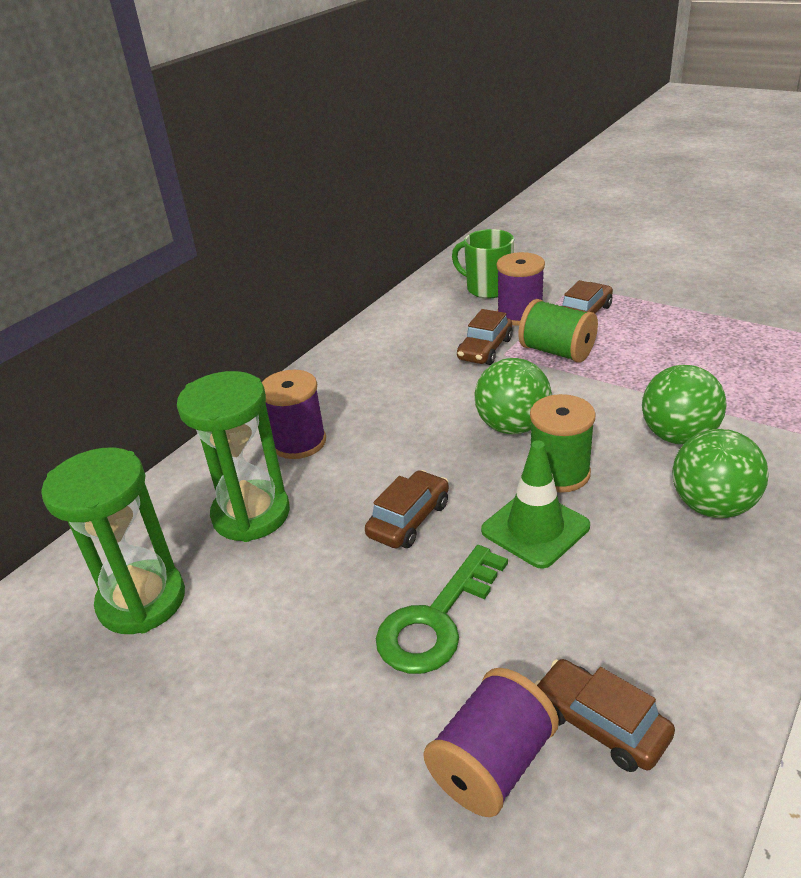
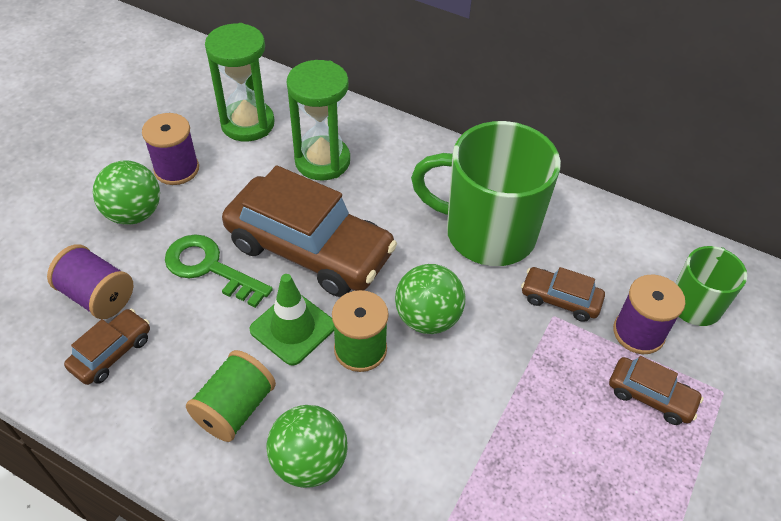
camera: 80 degrees right, 15 degrees up
purple spool [262,370,326,459] -> purple spool moved to [142,113,199,185]
brown car [365,470,449,548] -> brown car [222,165,397,297], size x2.20
green spool [519,299,598,363] -> green spool moved to [186,350,276,442]
green ball [642,365,727,445] -> green ball moved to [93,160,160,225]
none -> green mug [411,121,561,266]

